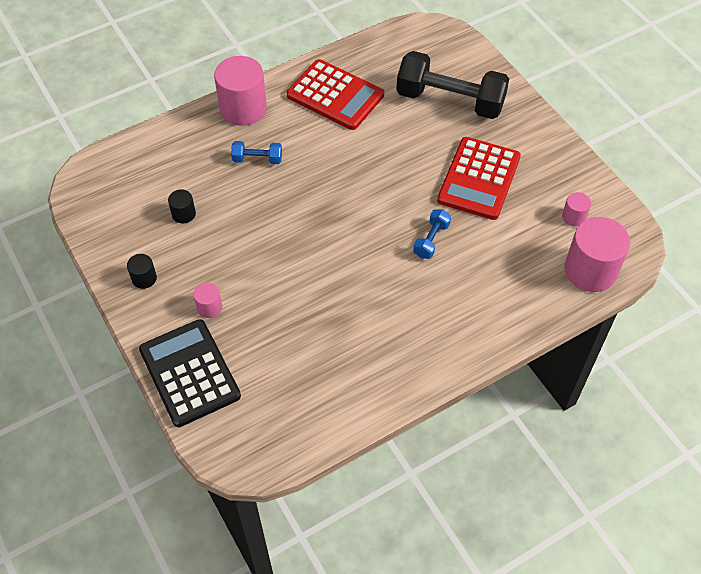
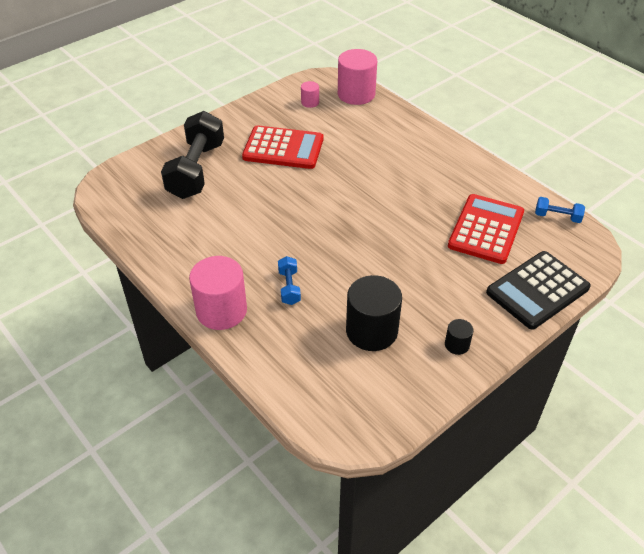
camera: 100 degrees left, 10 degrees down
black cylinder [168,189,196,223] -> black cylinder [346,275,402,351], size x2.12
pink cylinder [194,283,222,318] -> none
red calculator [286,59,384,130] -> red calculator moved to [448,194,524,264]
blue dumbbell [413,209,451,259] -> blue dumbbell moved to [535,197,585,223]

